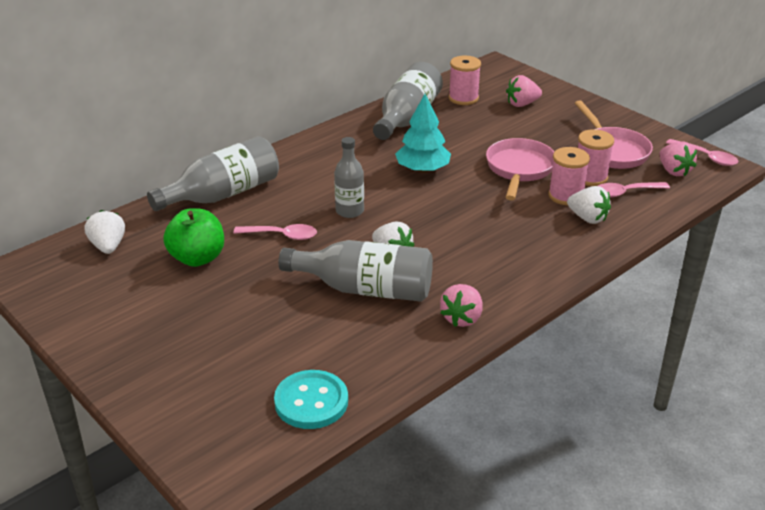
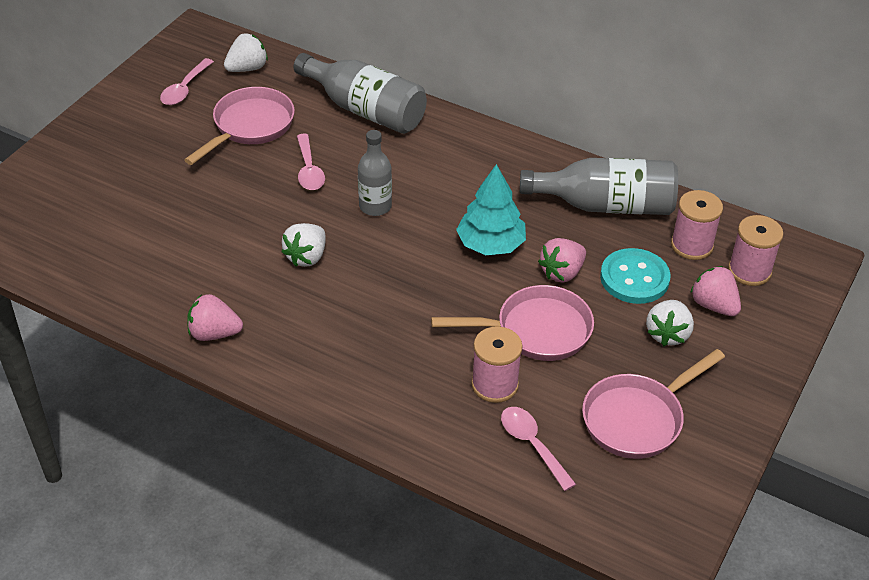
camera: 70 degrees right, 10 degrees up
green apple [163,208,224,267] -> pink pan [184,87,295,165]
turquoise button [274,370,348,429] -> turquoise button moved to [600,248,671,304]
grey bottle [278,240,433,302] -> none
white strawberry [567,186,611,224] -> white strawberry moved to [646,300,694,346]
pink spool [578,129,614,186] -> pink spool moved to [728,215,783,286]
pink strawberry [659,141,697,176] -> pink strawberry moved to [538,238,586,282]
pink spoon [666,139,739,166] -> pink spoon moved to [160,58,214,105]

